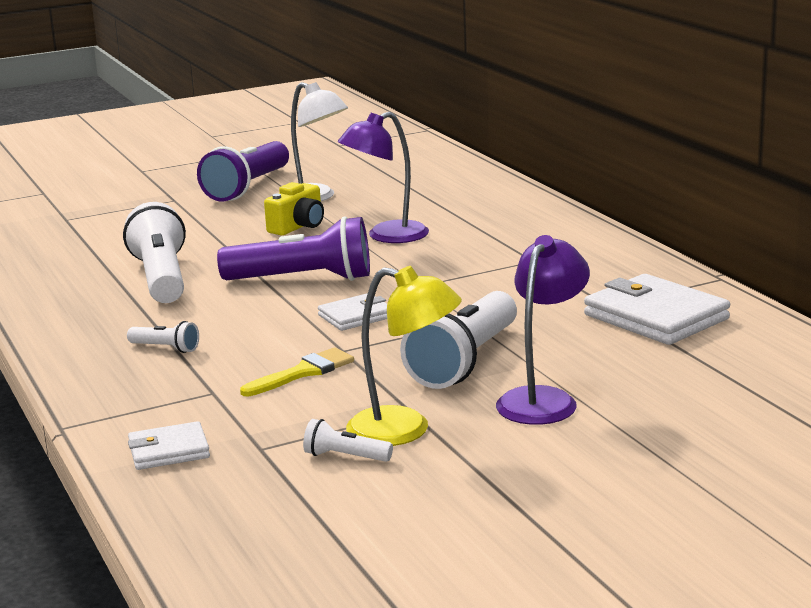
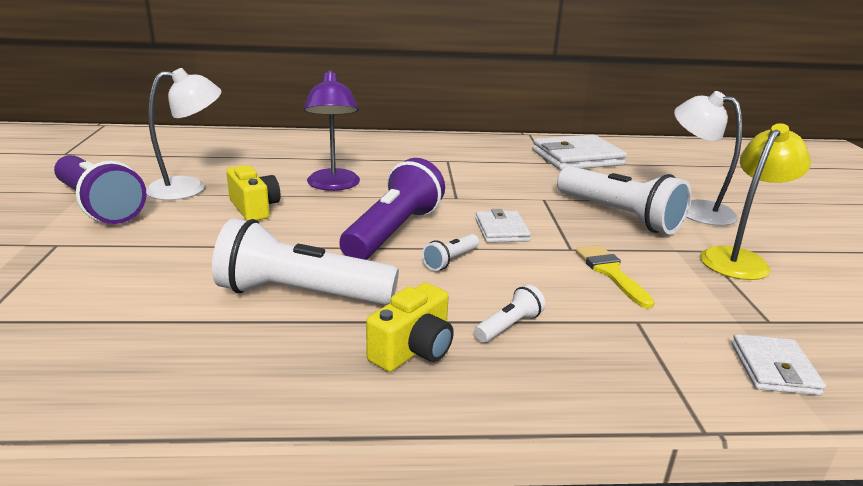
camera: 70 degrees left, 5 degrees up
white flashlight [303,419,393,462] -> white flashlight moved to [422,234,479,271]
purple lamp [496,235,590,425] -> white lamp [674,91,742,226]
none -> yellow camera [366,283,454,372]

